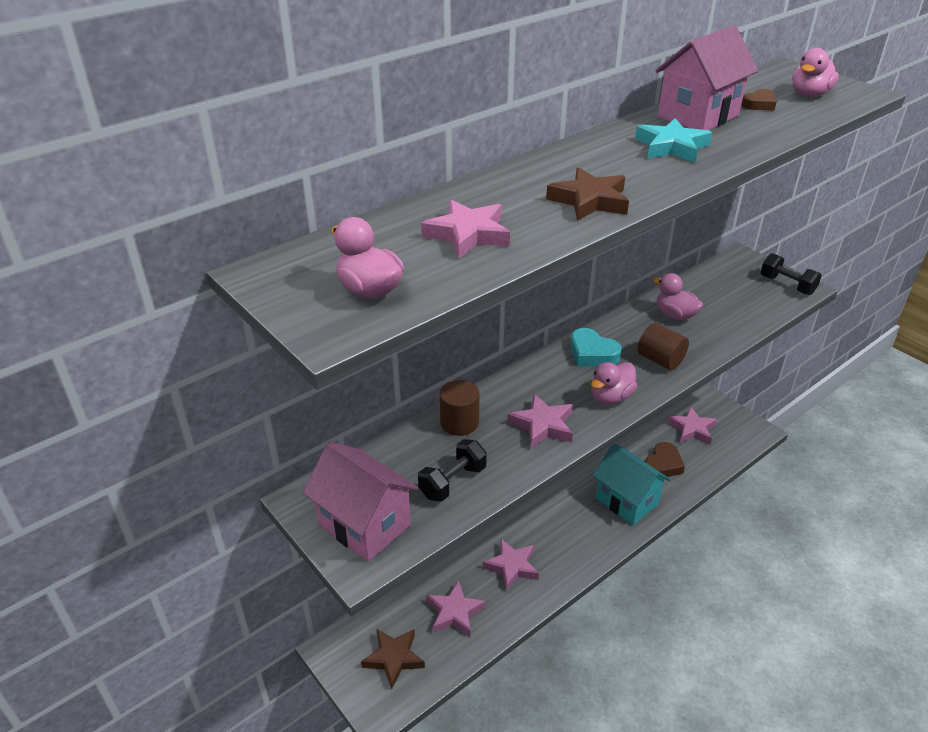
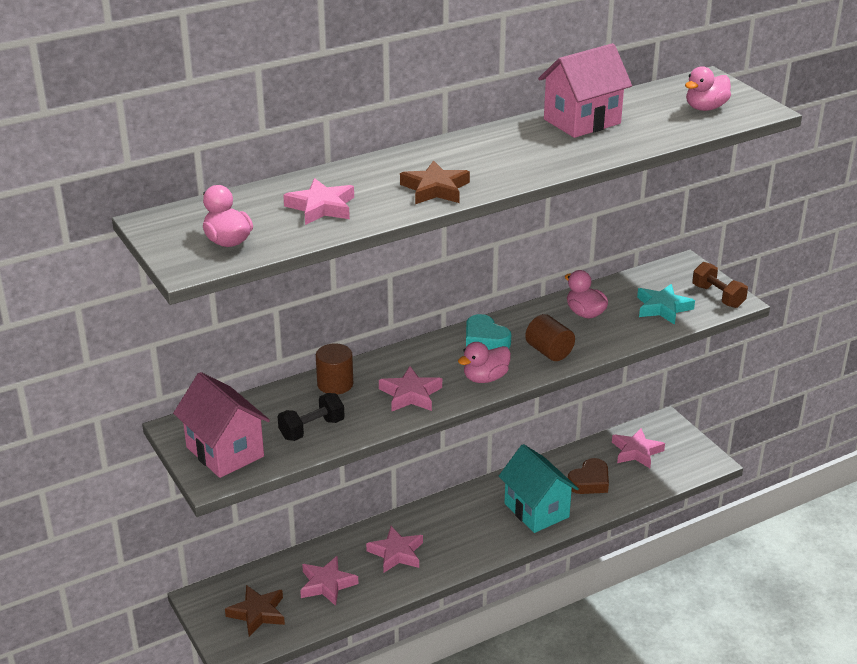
camera: 10 degrees right, 5 degrees down
turquoise star [635,118,712,163] -> turquoise star moved to [637,284,695,325]
brown heart [741,89,777,110] -> none
black dumbbell [760,253,822,295] -> brown dumbbell [692,262,748,308]

